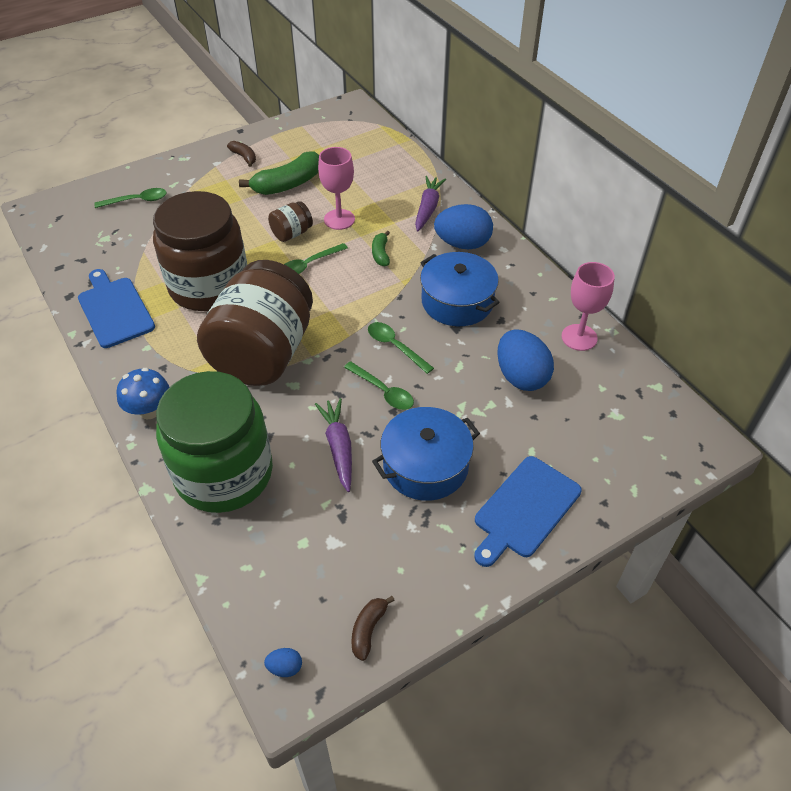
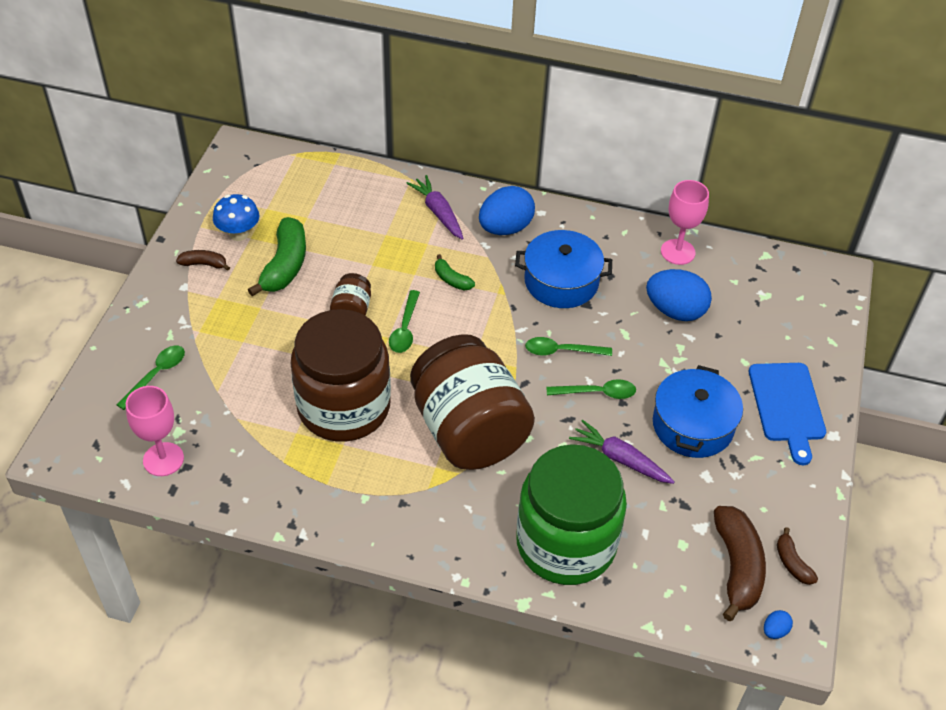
camera: 45 degrees left, 0 degrees up
blue cutting board [78,269,155,348] -> none
blue mushroom [116,368,170,419] -> blue mushroom moved to [213,194,260,241]
pink goblet [318,147,355,230] -> pink goblet moved to [126,386,184,476]
none -> brown banana [714,506,766,621]

